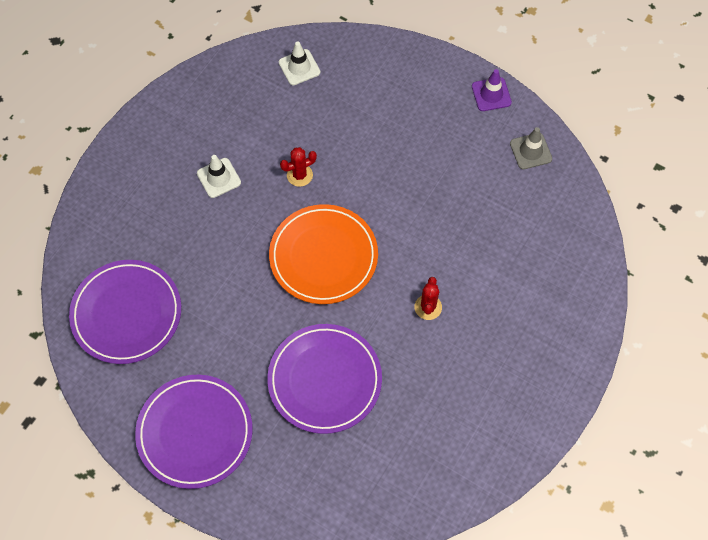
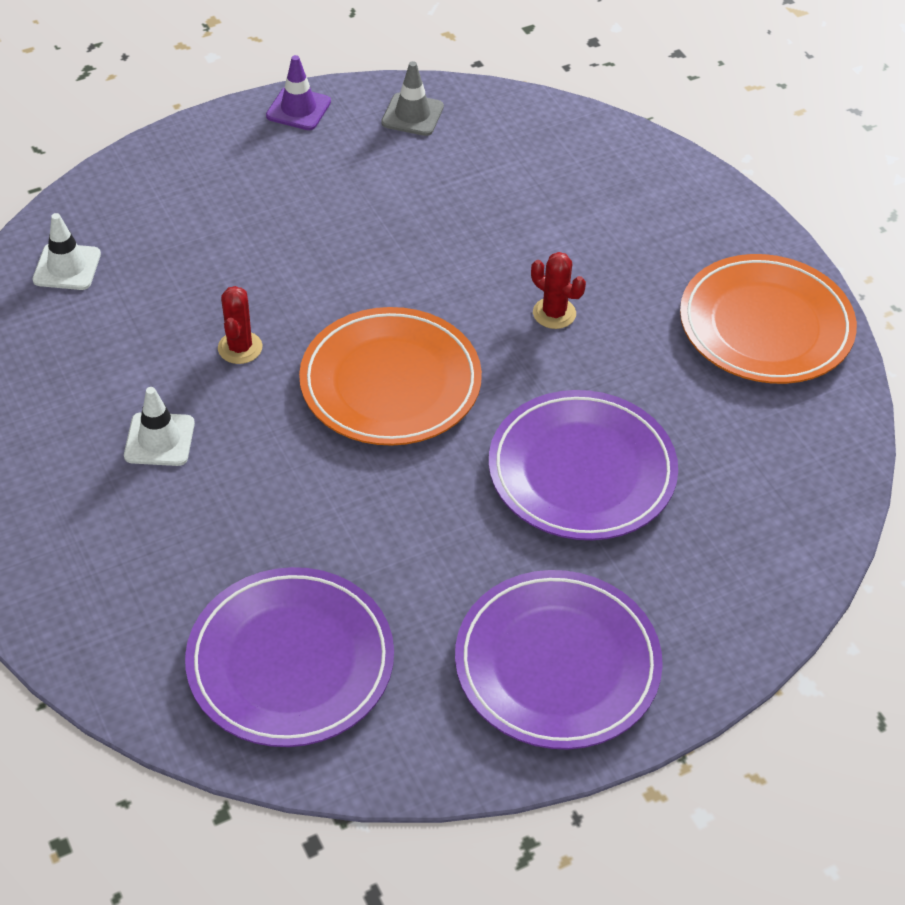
camera: 60 degrees left, 15 degrees down
none -> orange plate [680,254,857,384]

